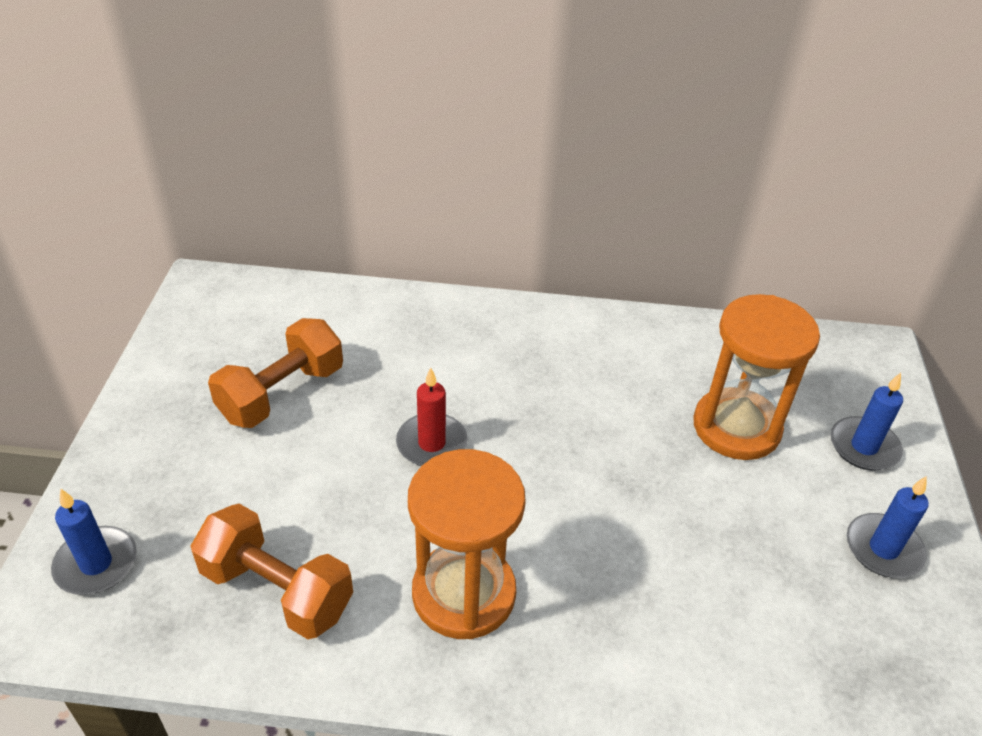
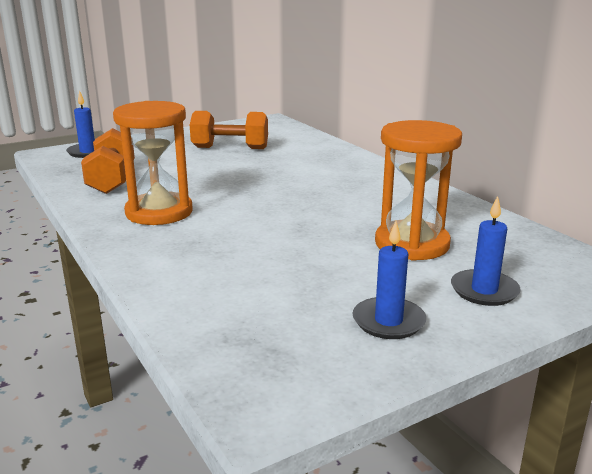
camera: 55 degrees right, 20 degrees down
red candle [396,368,468,466] -> none

